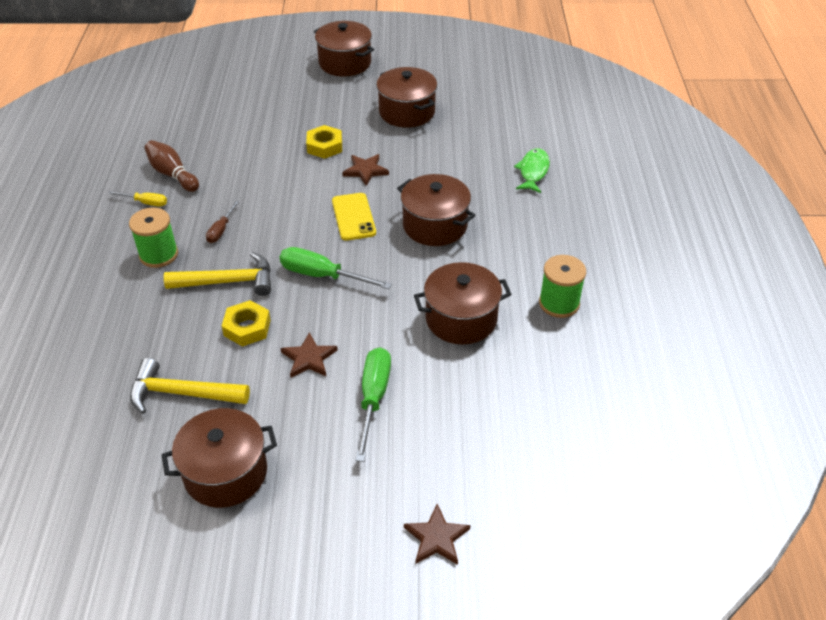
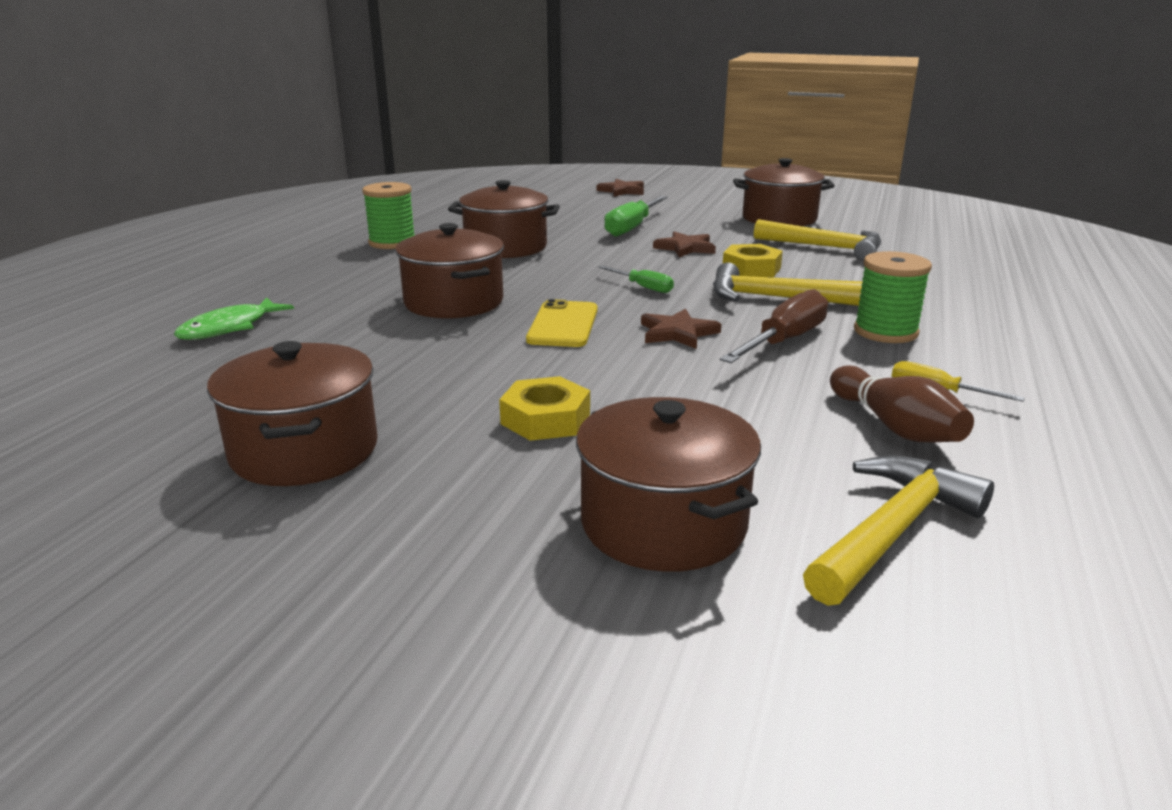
camera: 160 degrees left, 20 degrees down
brown screwdriver [206,200,240,243] -> brown screwdriver [720,289,828,363], size x1.77
green screwdriver [280,247,392,289] -> green screwdriver [598,265,674,293], size x0.57
brown pot [314,21,374,76] -> brown pot moved to [576,397,761,572]
brown star [342,154,389,186] -> brown star moved to [641,308,721,349]
none -> yellow hammer [803,456,994,606]

